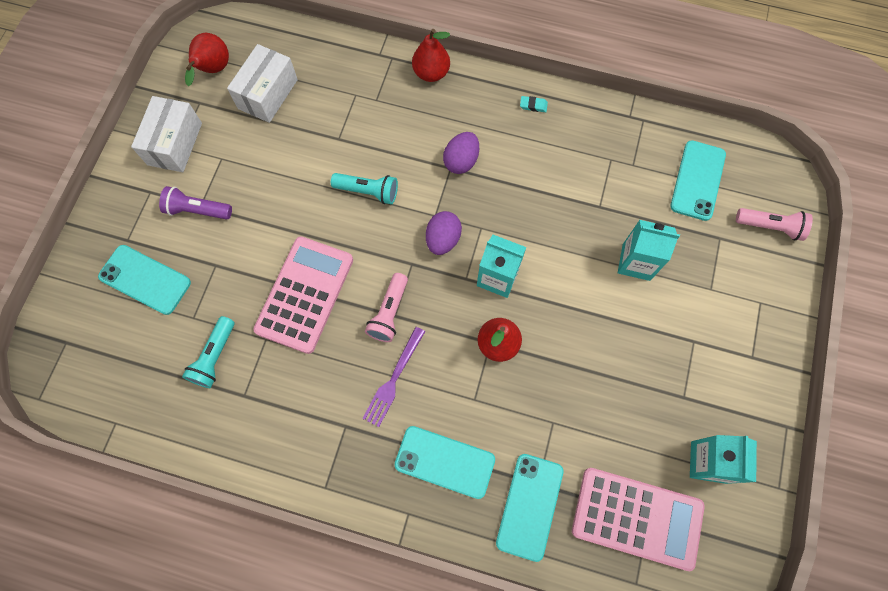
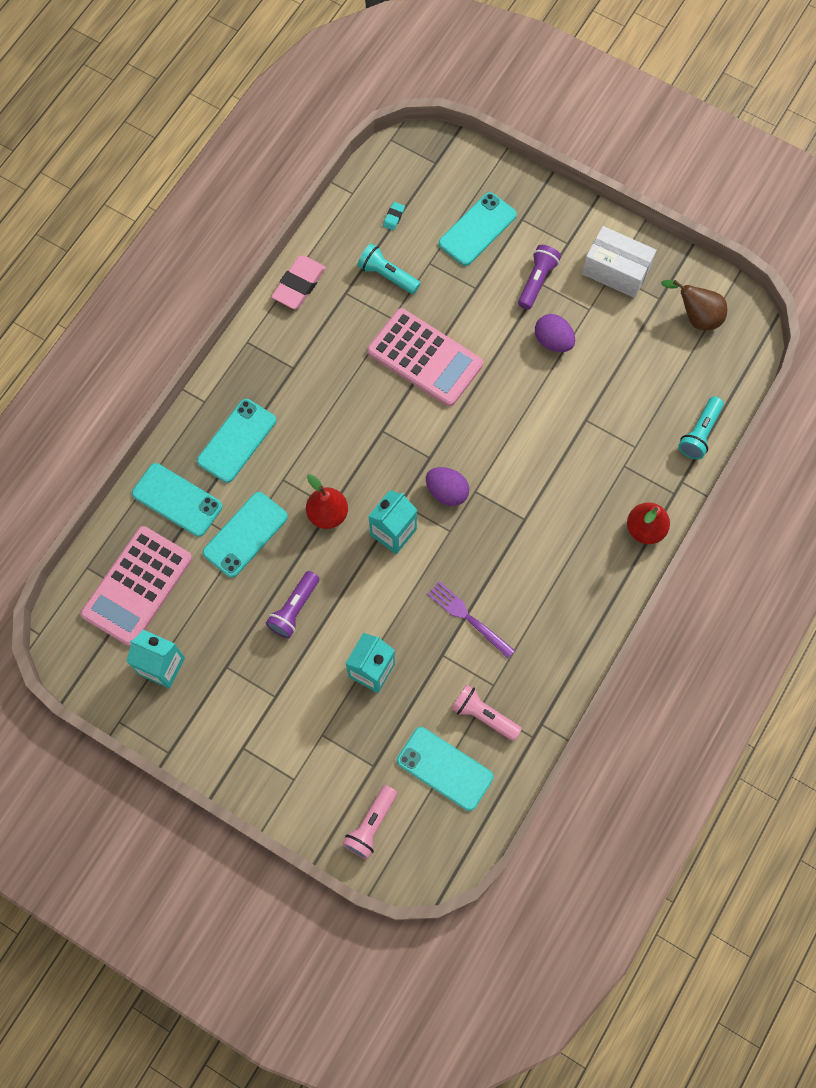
camera: 105 degrees right, 0 degrees up
red pear [185,33,229,86] -> brown pear [661,280,727,330]
white box [227,44,298,123] -> none
turquoise flashlight [331,173,398,204] -> turquoise flashlight moved to [678,396,724,460]
purple fork [362,327,425,427] -> purple fork moved to [428,581,515,658]
pink flashlight [365,273,408,342] -> pink flashlight moved to [451,685,522,741]
purple egg [443,132,479,174] -> purple egg moved to [535,314,575,352]
turquoise eraser [520,96,548,112] -> turquoise eraser moved to [383,202,405,231]
none -> turquoise phone [203,492,288,578]
none -> purple flashlight [266,571,319,638]
none -> pink eraser [271,255,326,309]

